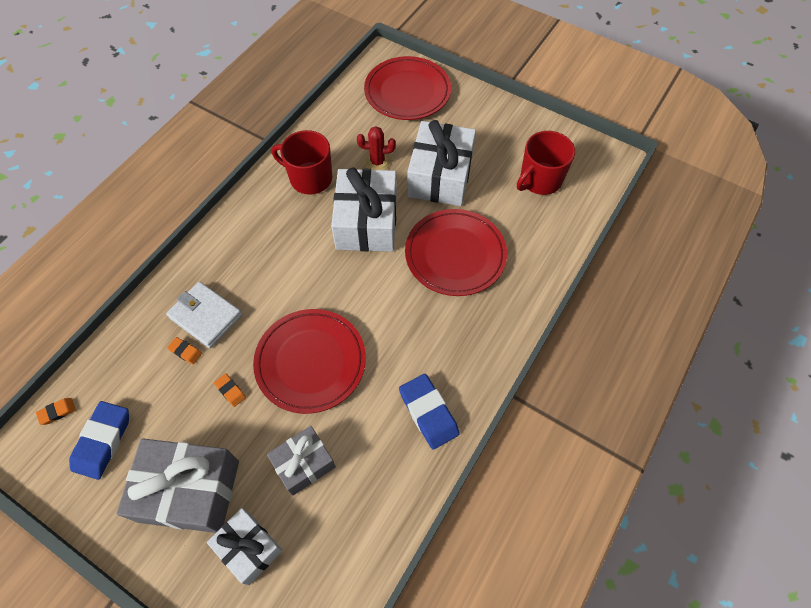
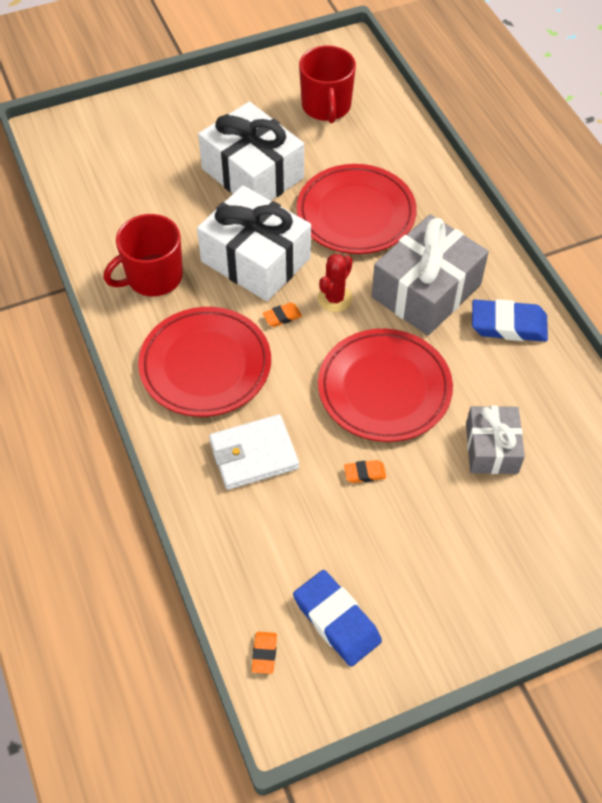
camera: 55 degrees left, 5 degrees down
grey gift [117,438,239,533] -> grey gift moved to [371,214,489,335]
orange eraser [167,337,202,365] -> orange eraser moved to [263,303,302,327]
white gift [207,508,283,585] -> none
red cactus [357,126,396,170] -> red cactus moved to [318,254,353,312]
red plate [364,56,451,120] -> red plate moved to [138,307,271,417]

